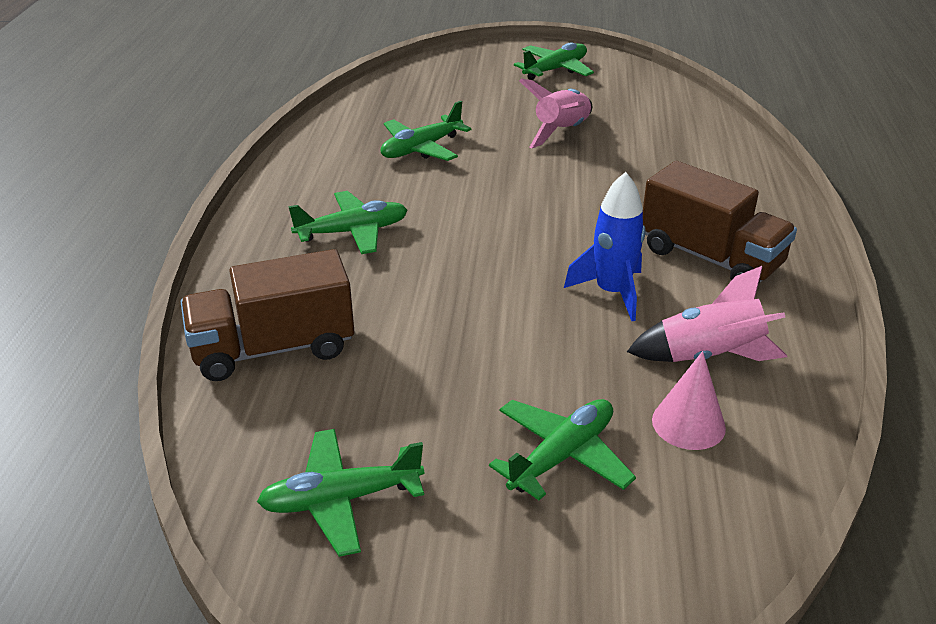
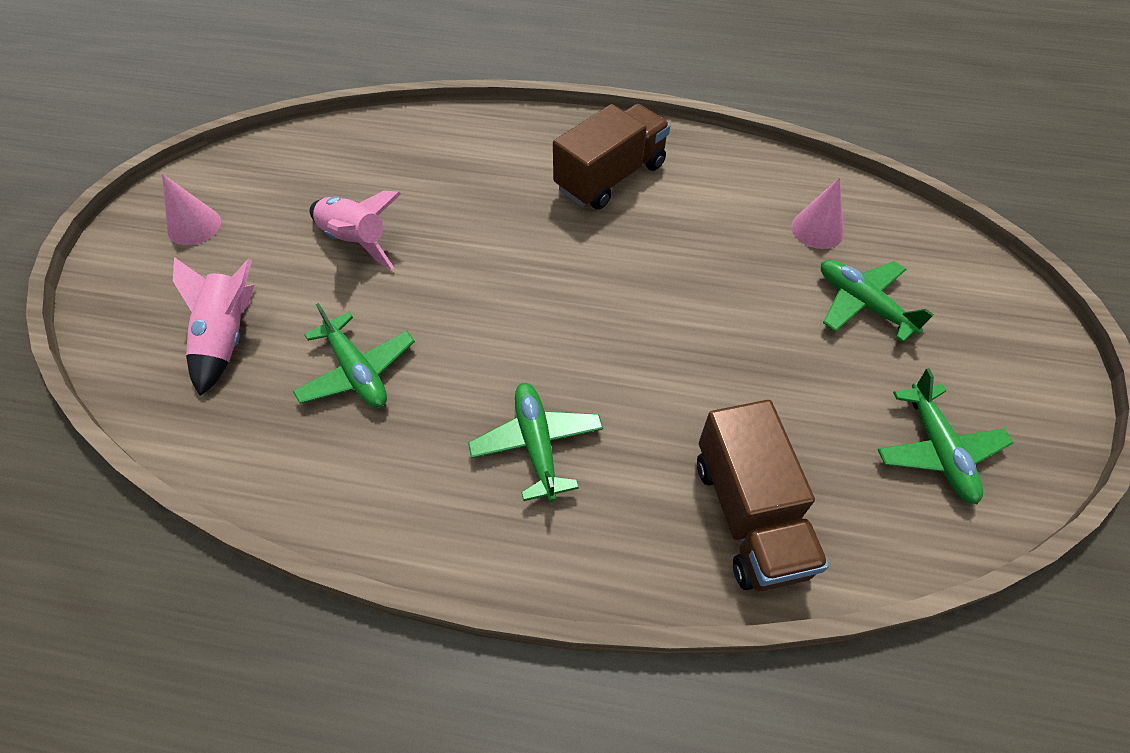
camera: 85 degrees left, 20 degrees up
green plane [514,42,594,80] -> pink cone [162,174,221,245]
blue rocket [564,172,646,321] -> none
pink rocket [627,266,787,362] -> pink rocket moved to [173,257,254,396]

